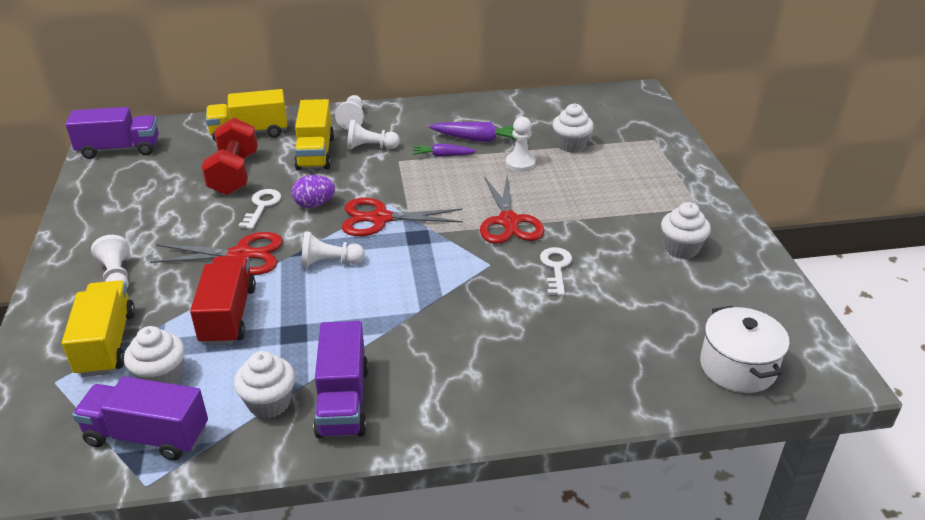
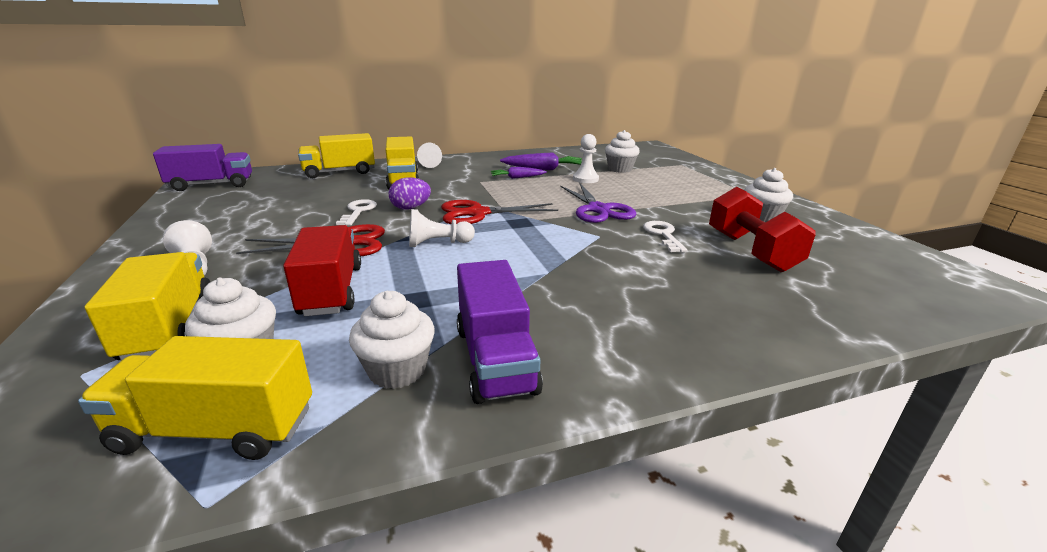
camera: 10 degrees left, 10 degrees down
purple truck [72,376,208,460] -> yellow truck [78,336,312,460]
red dumbbell [201,118,258,195] -> red dumbbell moved to [709,187,816,272]
white pawn [347,120,400,150] -> none
red scissors [480,175,545,244] -> purple scissors [560,183,636,223]
white pot [700,306,790,393] -> none

